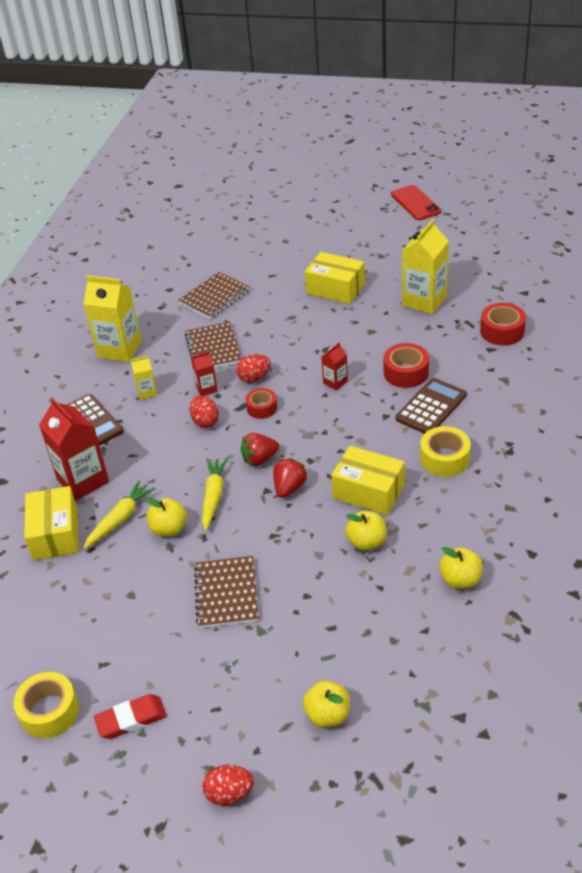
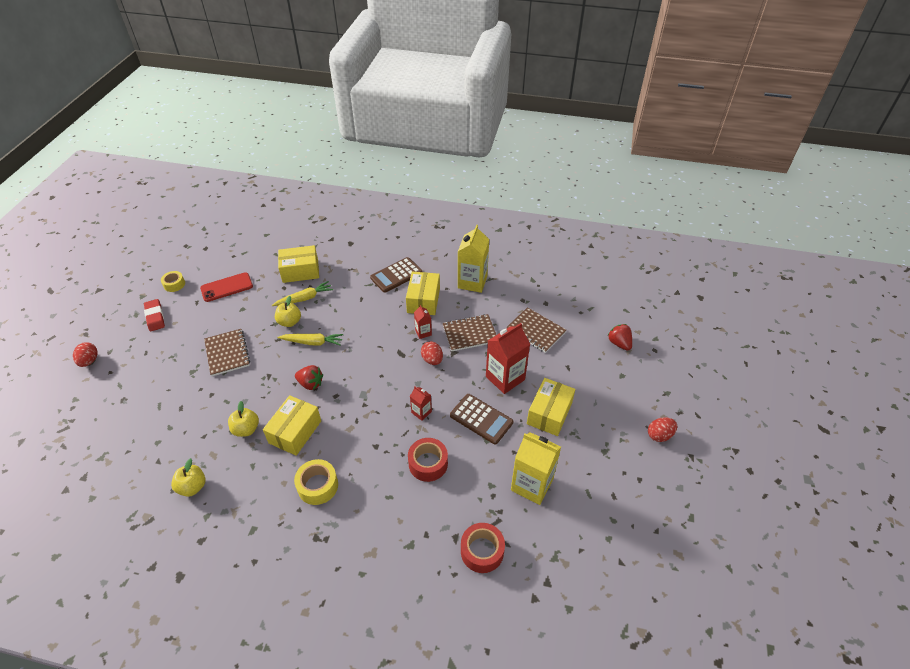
camera: 85 degrees right, 5 degrees up
yellow tape [13,672,79,738] -> yellow tape [161,271,185,292], size x0.66
red carton [39,397,109,501] -> red carton moved to [486,323,530,394]
yellow carrot [83,480,156,549] -> yellow carrot turned 60 degrees counterclockwise [272,281,333,306]
yellow carton [130,356,157,400] -> yellow box [406,272,440,315]
red egg [190,396,219,428] -> red egg moved to [648,417,677,442]
brown notebook [194,556,259,628] -> brown notebook turned 75 degrees clockwise [204,329,250,376]
red strawberry [241,433,279,466] -> red strawberry moved to [608,324,632,351]
red tape [246,388,277,419] -> none
yellow apple [303,680,350,728] -> none
red phone [391,185,441,220] -> red phone moved to [200,272,253,302]
brown calculator [396,378,467,434] -> brown calculator moved to [450,394,513,445]

